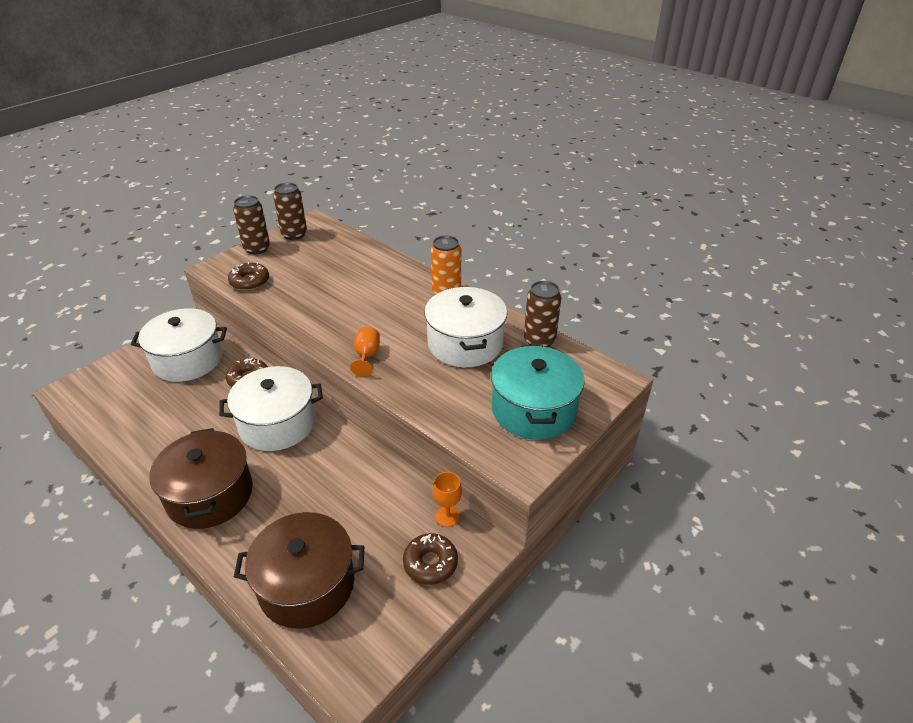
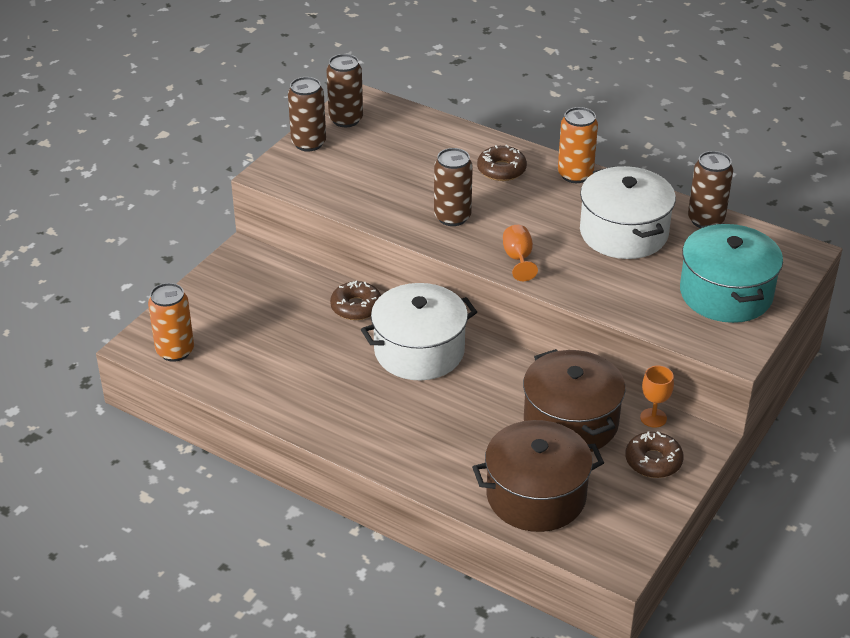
camera: 10 degrees left, 0 degrees up
white pot [131,308,227,382] -> none
brown pot [149,428,253,529] -> brown pot moved to [523,349,625,452]
brown donut [228,262,269,291] -> brown donut moved to [477,145,527,181]
none -> orange can [148,283,194,362]
none -> brown can [434,148,473,226]

